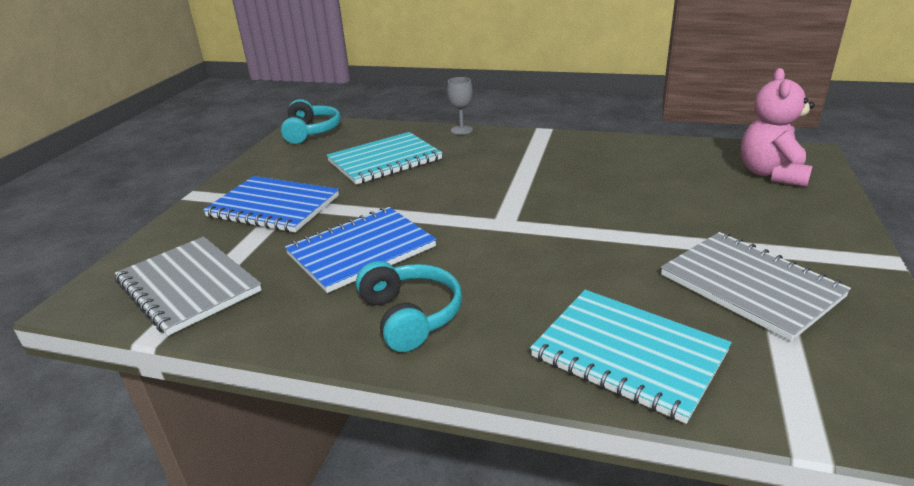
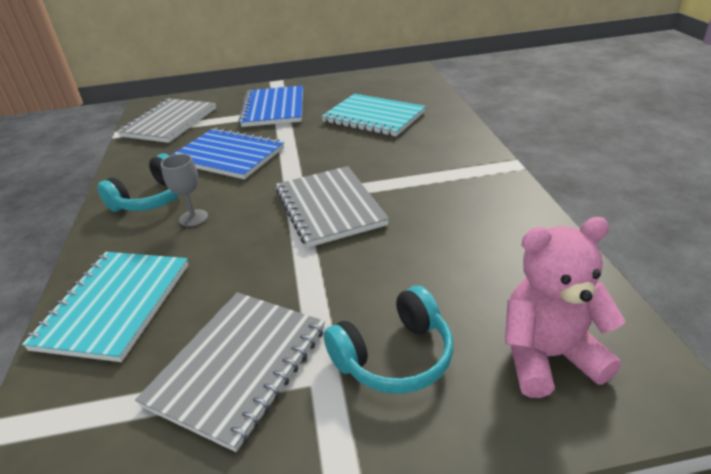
camera: 65 degrees right, 5 degrees up
turquoise headphones [281,99,341,144] -> turquoise headphones moved to [324,286,454,394]
grey goblet [447,77,473,135] -> grey goblet moved to [161,154,208,227]
none -> grey notebook [276,166,389,247]

